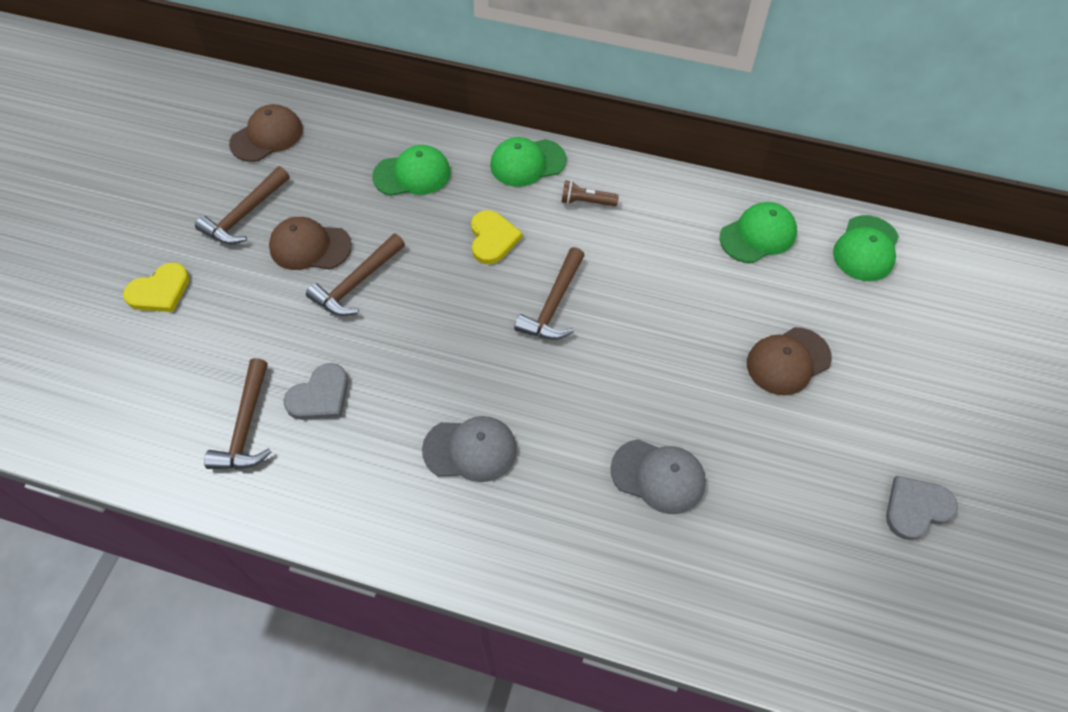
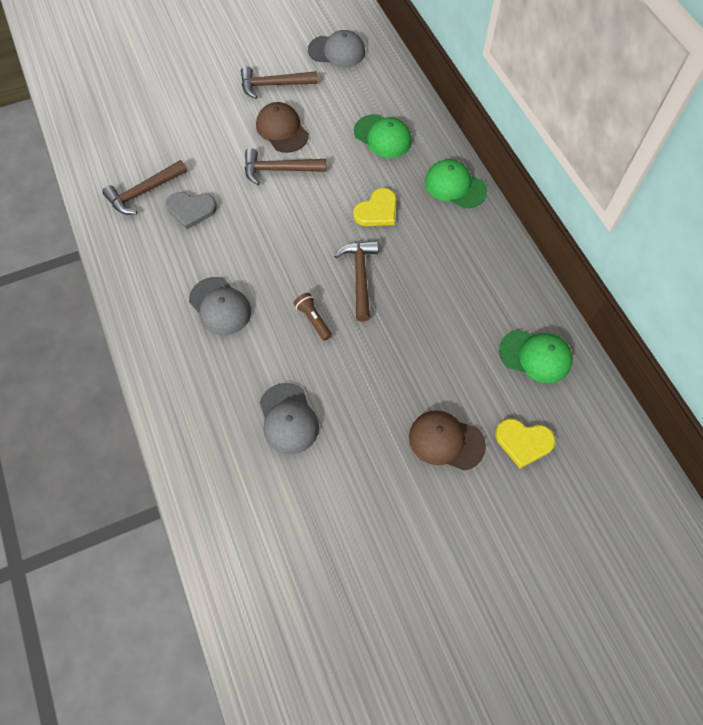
camera: 50 degrees right, 5 degrees up
yellow heart [123,263,190,312] -> yellow heart moved to [495,418,556,469]
brown cap [229,104,303,162] -> grey cap [308,30,365,67]
brown hammer [514,247,585,340] -> brown hammer turned 105 degrees clockwise [334,241,378,322]
brown flashlight [561,181,619,206] -> brown flashlight moved to [294,293,332,341]
green cap [833,215,899,281] -> none
grey heart [886,476,958,540] -> none

